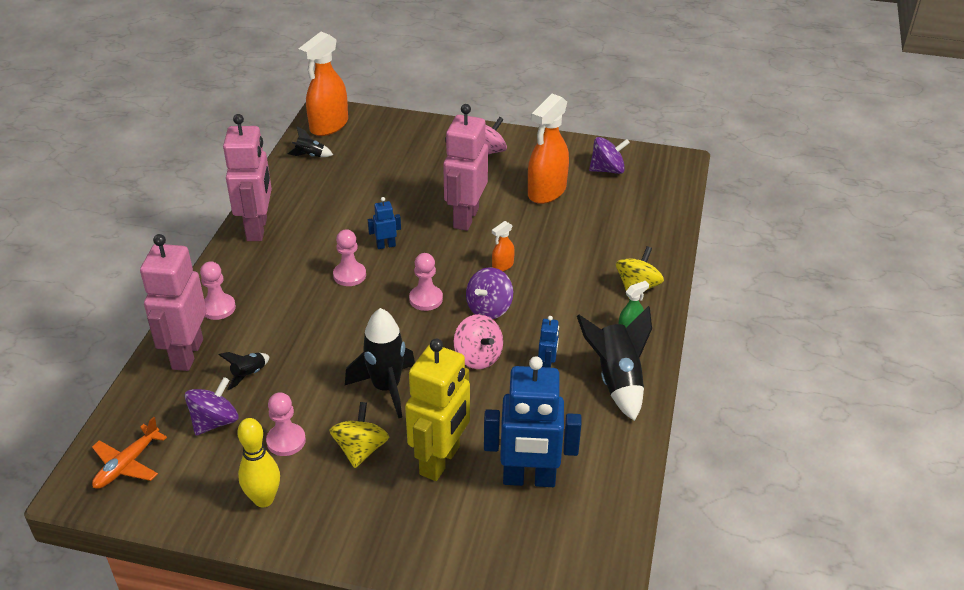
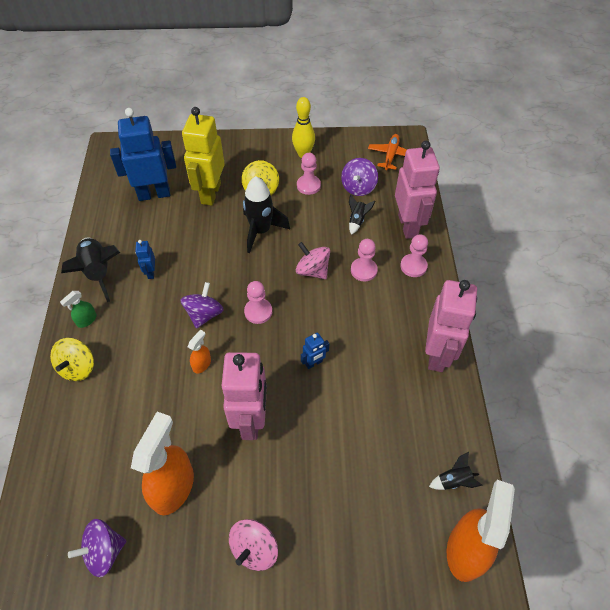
camera: 165 degrees right, 15 degrees up
pink robot [223,114,272,241] -> pink robot turned 150 degrees counterclockwise [425,280,477,372]
pink pawn [333,229,366,286] -> pink pawn moved to [351,239,378,281]
pink spinning top [454,314,503,369] -> pink spinning top moved to [296,242,330,279]

